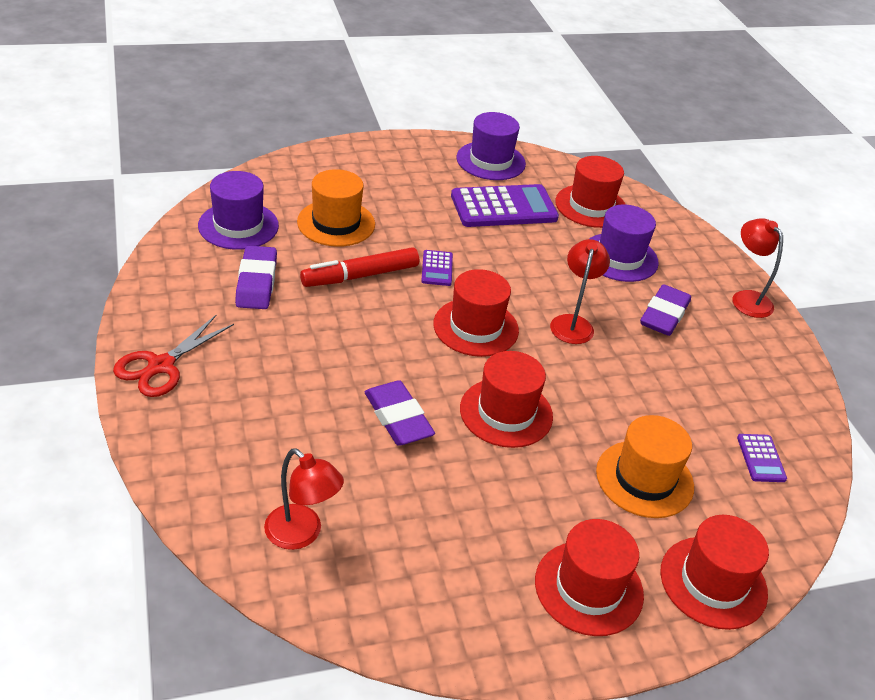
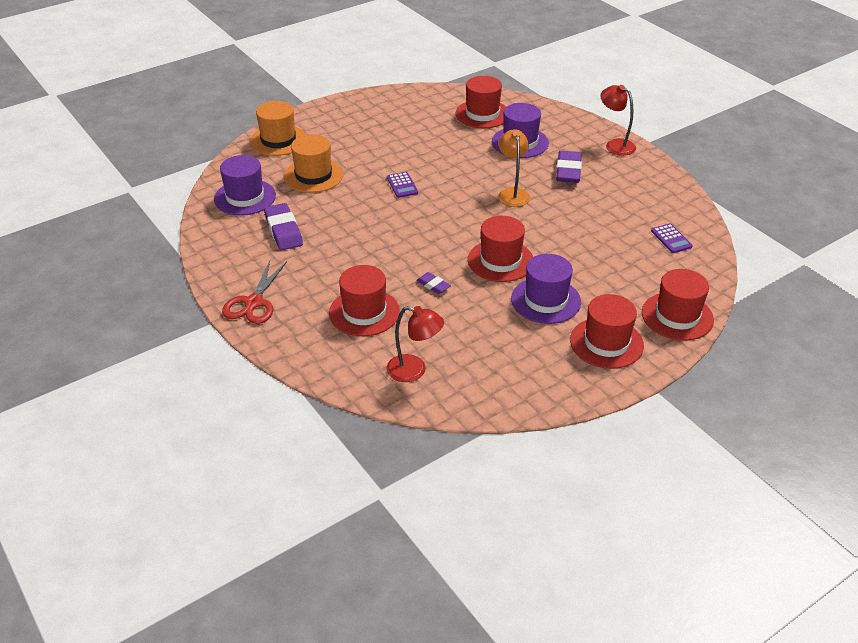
camera: 15 degrees left, 0 degrees up
red marker [300,247,419,287] -> none
purple eraser [365,380,435,446] -> purple eraser [416,272,451,294], size x0.54
red hat [433,269,519,357] -> red hat moved to [329,265,400,336]
purple calculator [451,184,559,227] -> none
purple hat [457,112,526,180] -> purple hat moved to [511,254,581,324]
red lamp [550,239,610,344] -> orange lamp [498,129,530,207]
orange hat [596,415,694,518] -> orange hat moved to [250,101,306,156]

